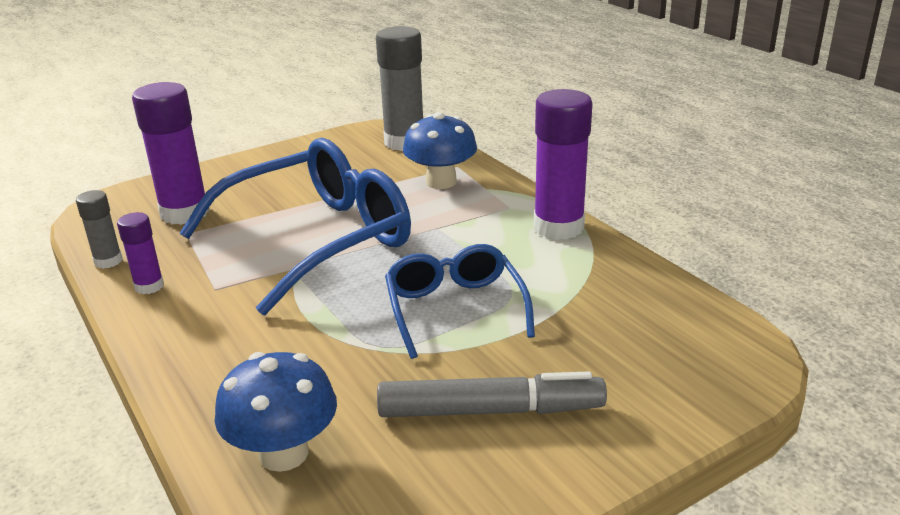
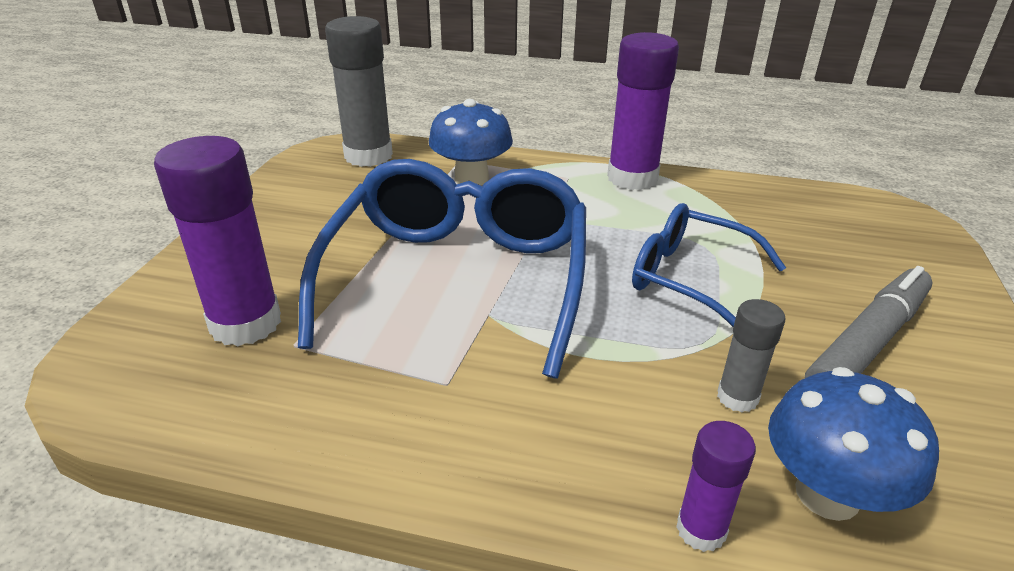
camera: 45 degrees left, 5 degrees up
grey glue stick [76,190,123,269] -> grey glue stick moved to [717,299,785,413]
purple glue stick [117,212,164,294] -> purple glue stick moved to [676,421,756,552]

